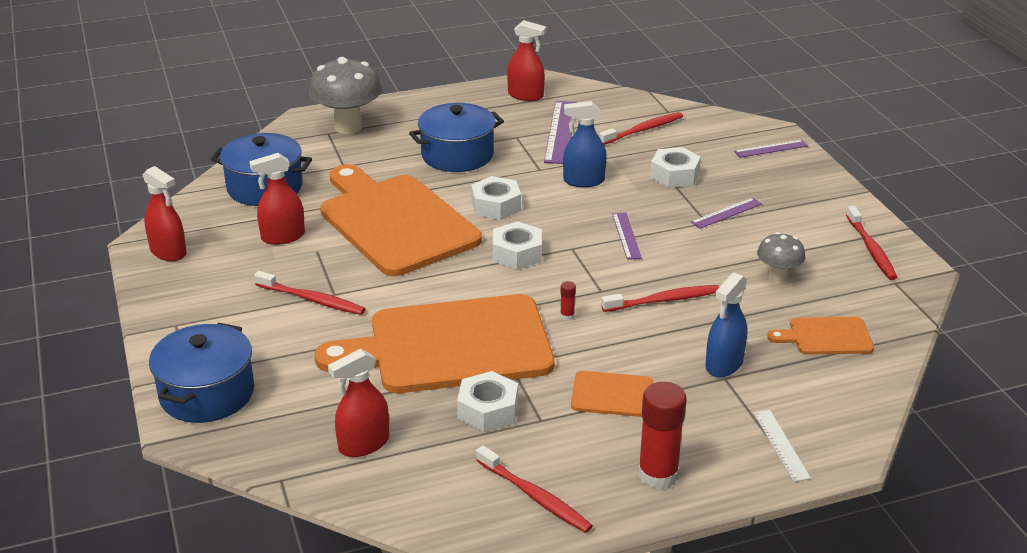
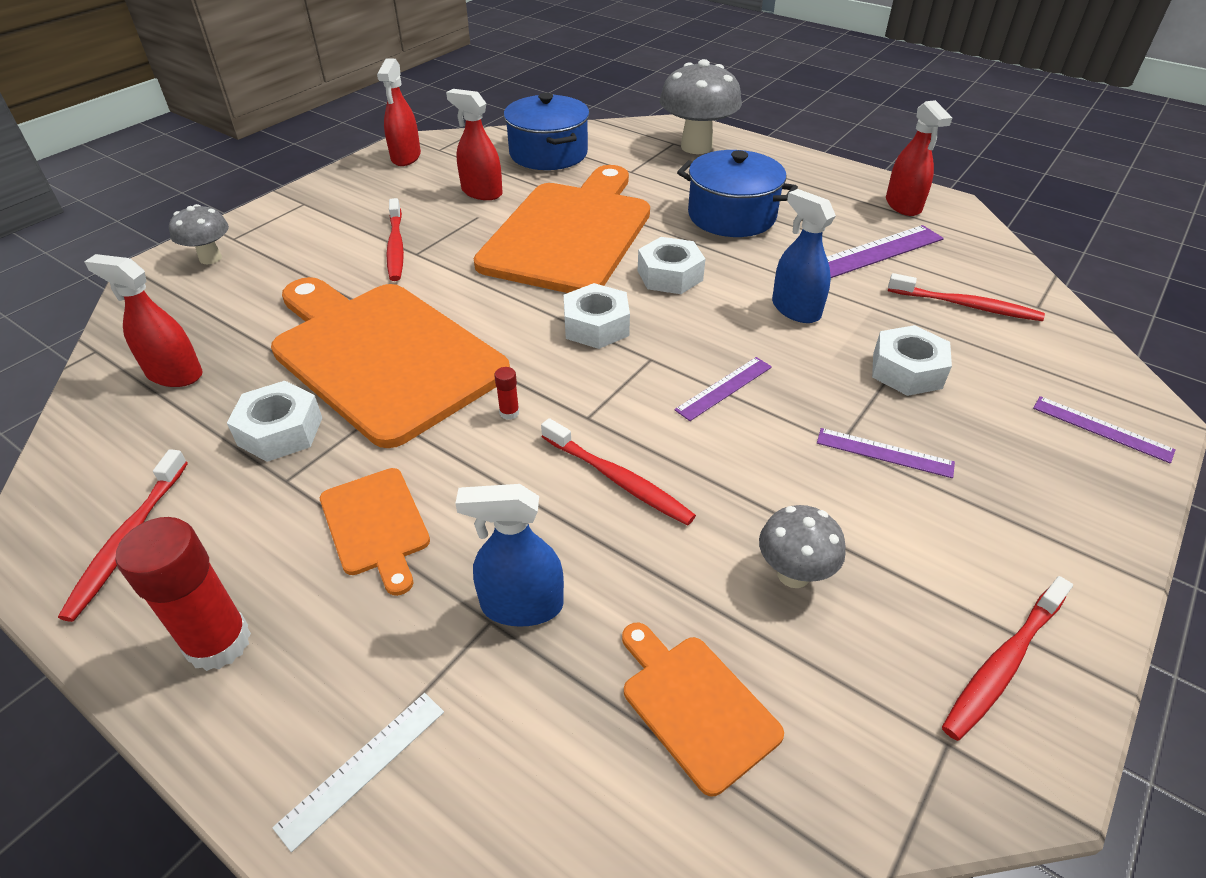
camera: 55 degrees right, 10 degrees up
blue pot [149,322,254,423] -> grey mushroom [169,204,229,264]

